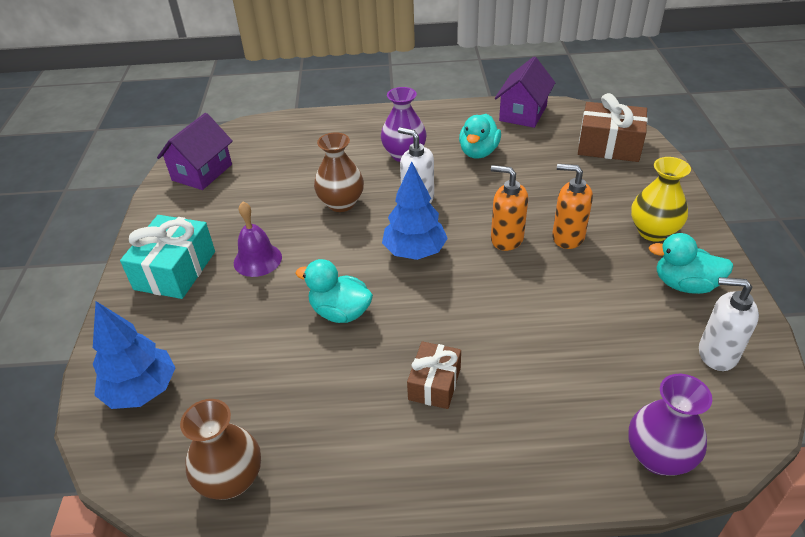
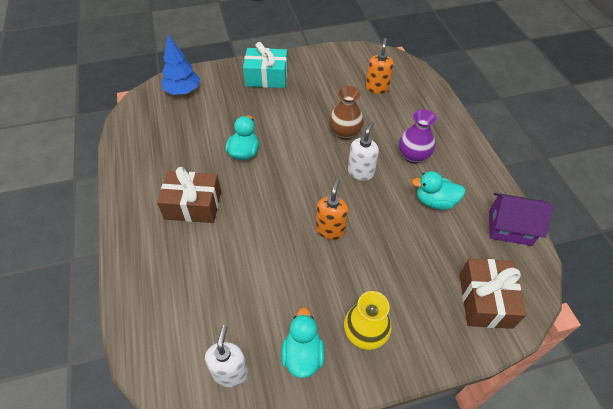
camera: 75 degrees right, 10 degrees up
purple house [157,113,233,190] -> none
brown vase [180,399,261,500] -> none
purple bell [234,202,282,277] -> none
blue tree [382,162,448,260] -> none
brown gift [407,341,461,409] -> brown gift [157,167,221,223], size x1.60
orange soap dispenser [552,164,593,249] -> orange soap dispenser moved to [366,38,394,94]
purple vase [628,374,712,476] -> none

